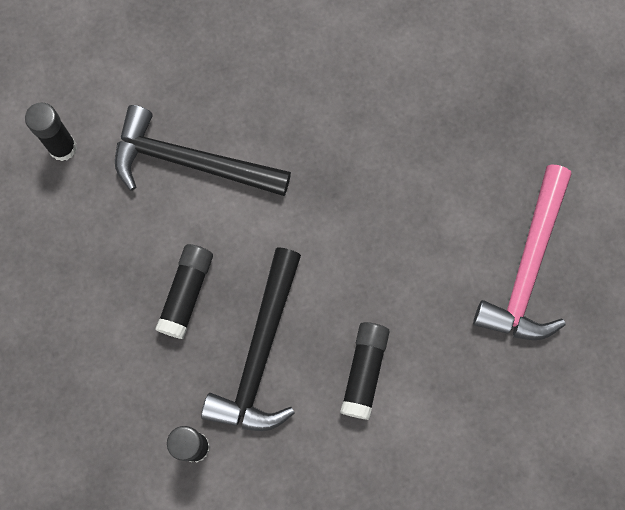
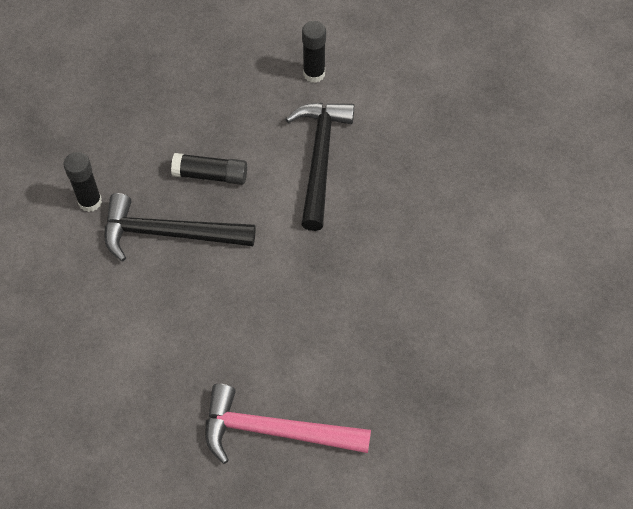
camera: 80 degrees right, 15 degrees down
black glue stick [340,322,390,420] -> none

